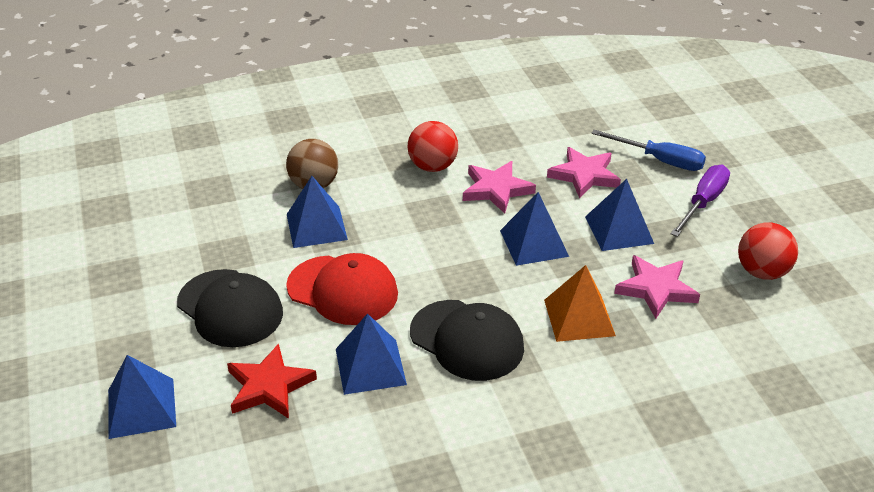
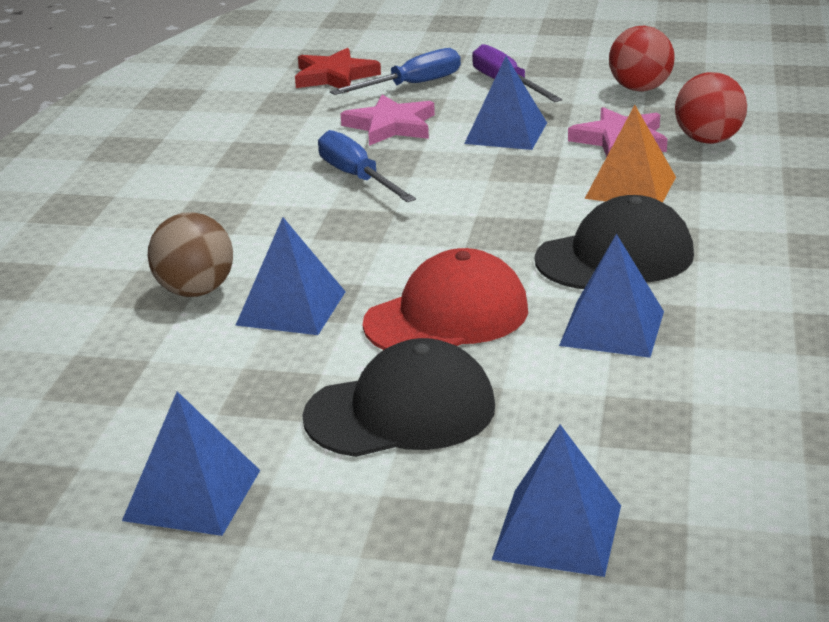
camera: 60 degrees left, 10 degrees down
red star [227,344,317,419] -> red star moved to [295,48,381,89]
red ball [407,121,458,172] -> red ball moved to [675,72,747,144]
pink star [463,161,536,214] -> blue screwdriver [318,130,416,202]
blue pyramid [500,192,569,266] -> blue pyramid moved to [122,391,260,536]

